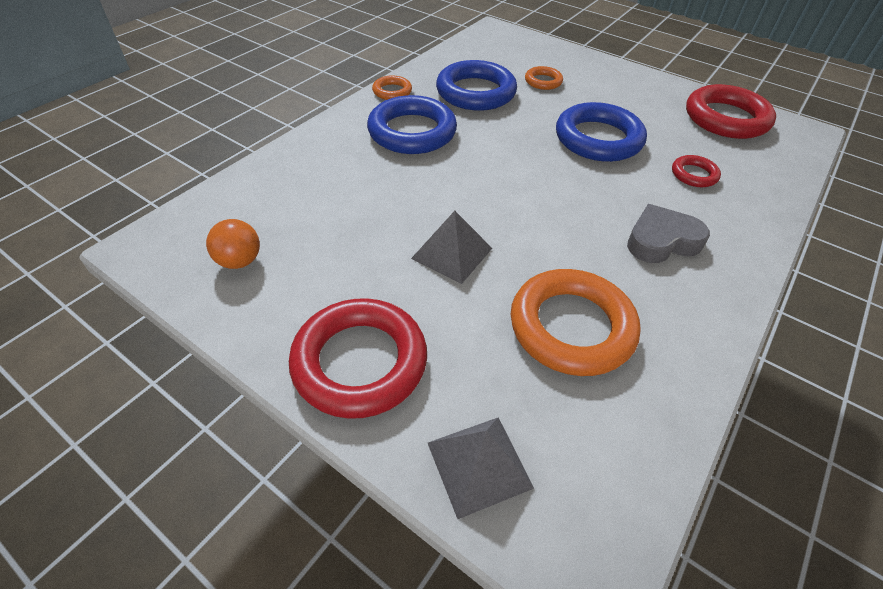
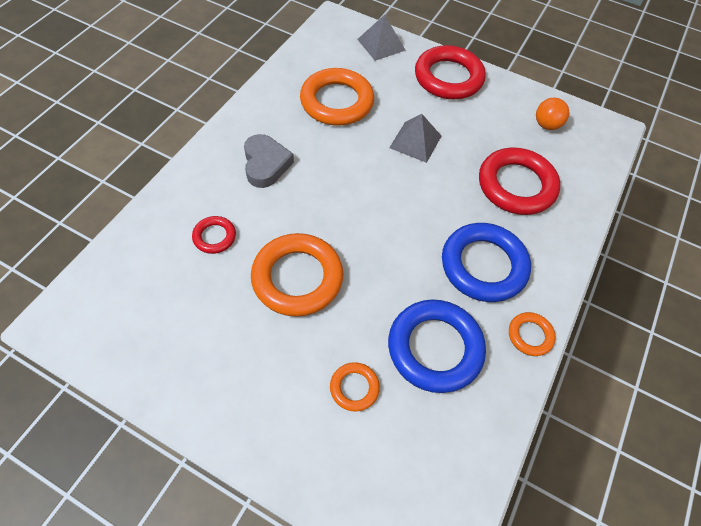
camera: 170 degrees right, 10 degrees up
blue ring [556,102,647,162] -> orange ring [251,233,343,317]
grey heart [627,204,710,263] -> grey heart turned 75 degrees counterclockwise [244,134,294,188]
red ring [686,84,776,139] -> red ring moved to [479,147,560,215]

